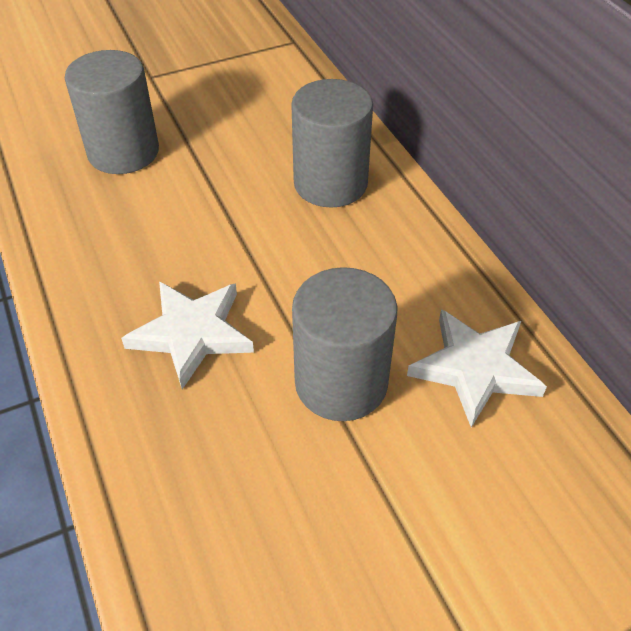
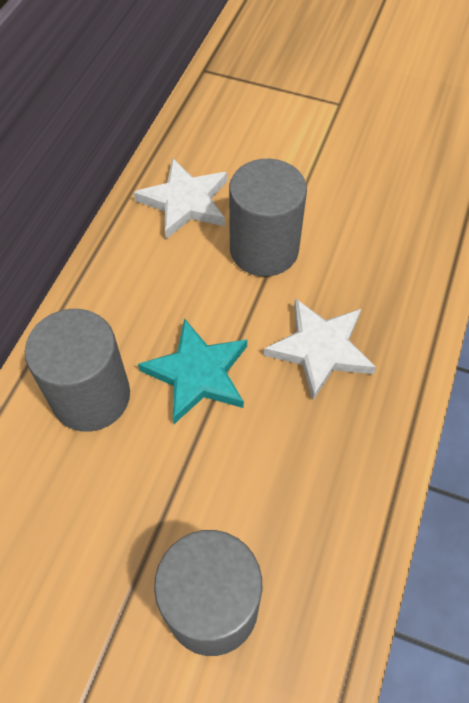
camera: 135 degrees left, 10 degrees up
none -> turquoise star [138,318,247,424]

